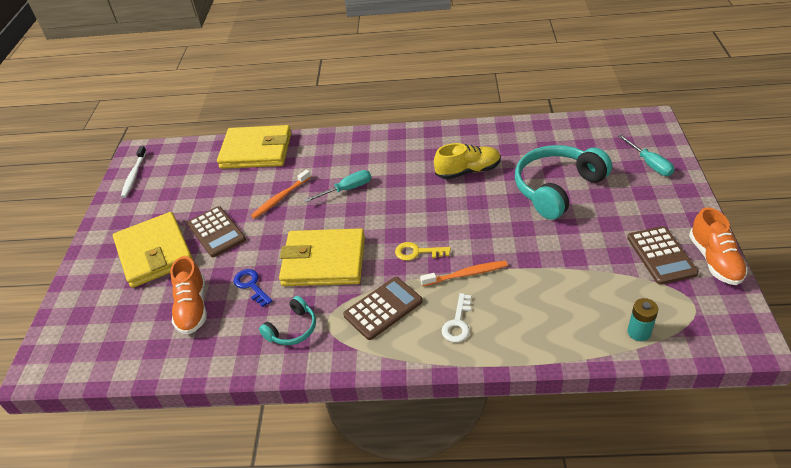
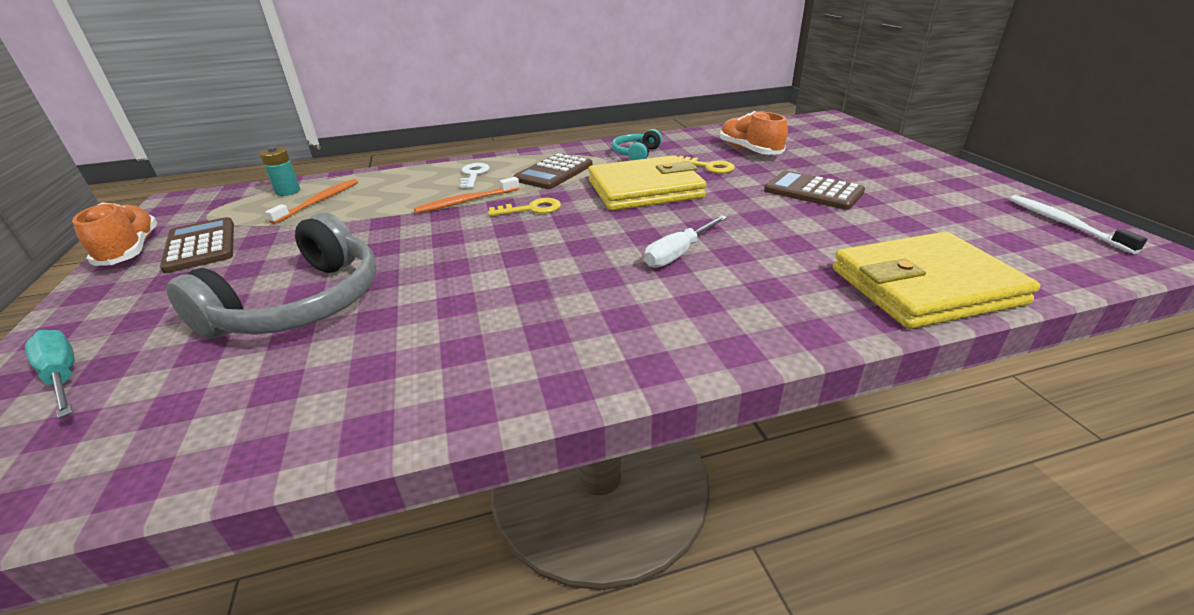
camera: 160 degrees right, 10 degrees down
yellow wallet [113,212,194,288] -> none
blue key [233,269,272,307] -> yellow key [678,156,735,173]
orange toothbrush [251,170,311,219] -> orange toothbrush moved to [265,179,358,224]
turquoise screwdriver [304,170,371,202] -> white screwdriver [644,215,727,268]
yellow shoe [434,143,501,179] -> none
turquoise headphones [515,145,612,220] -> grey headphones [166,213,377,339]

